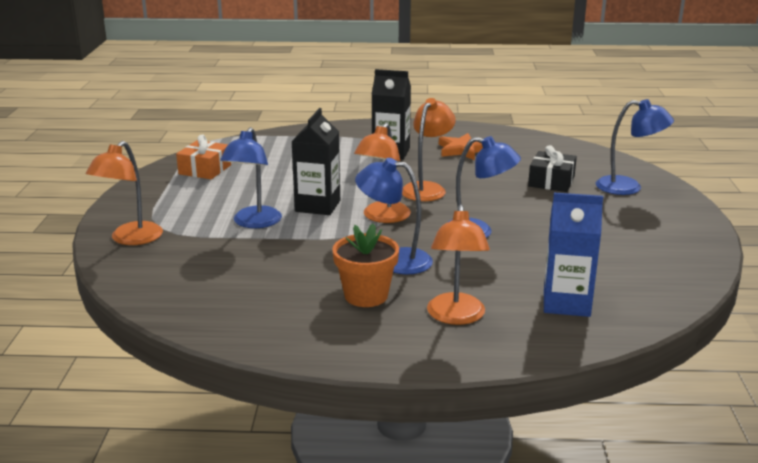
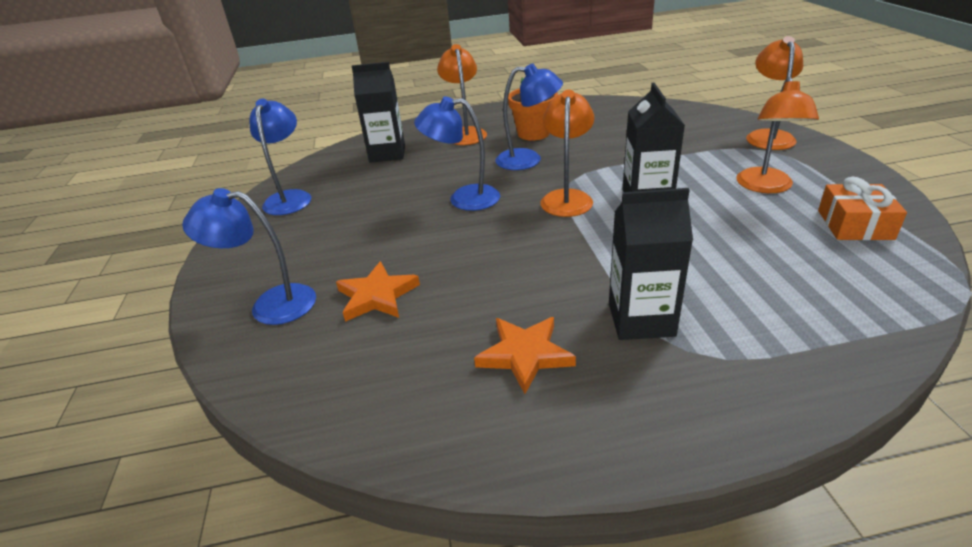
camera: 170 degrees right, 10 degrees up
blue lamp [220,127,282,228] -> blue lamp moved to [250,99,311,215]
orange lamp [402,98,456,201] -> orange lamp moved to [736,77,819,193]
black gift [528,145,577,192] -> orange star [336,261,420,322]
blue carton [544,193,603,317] -> black carton [352,62,405,163]

